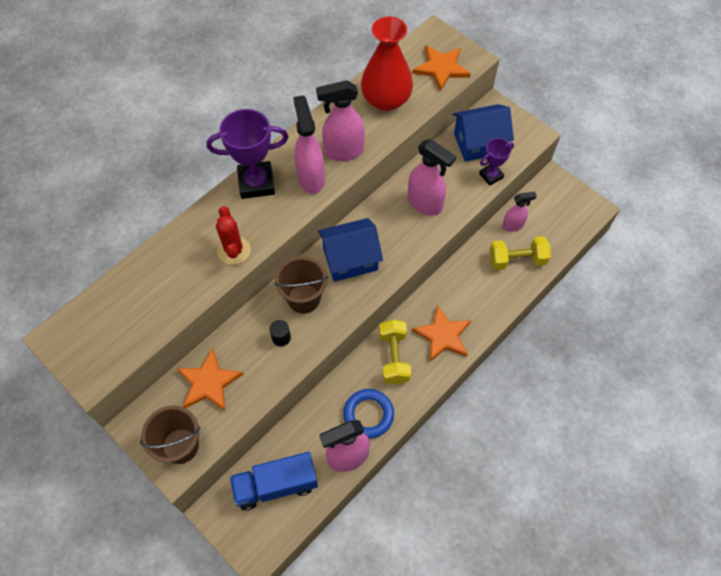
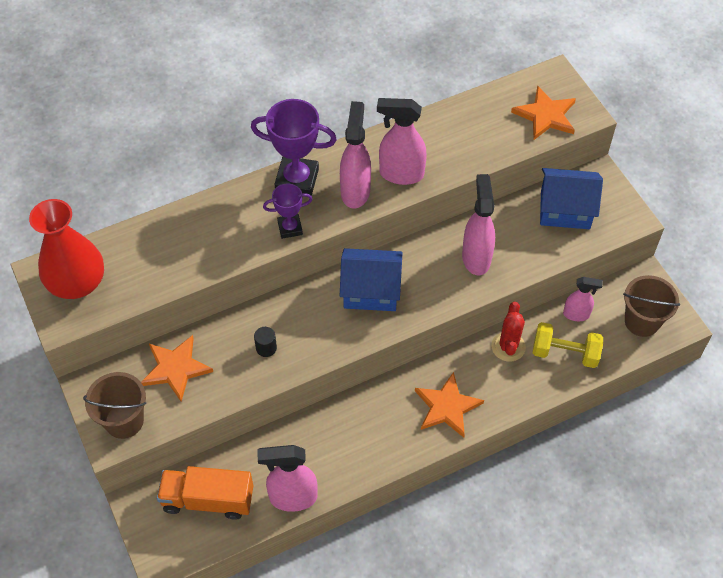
camera: 20 degrees right, 5 degrees down
red cactus [216,206,251,265] -> red cactus moved to [491,302,526,362]
blue truck [230,452,318,510] -> orange truck [157,466,253,520]
brown bucket [274,256,328,314] -> brown bucket moved to [623,275,680,337]
blue ring [343,389,394,438] -> none
red vase [361,16,413,111] -> red vase moved to [29,199,104,299]
yellow dumbbell [379,320,411,384] -> none
pink spray bottle [408,139,456,216] -> pink spray bottle turned 150 degrees counterclockwise [462,174,495,275]
purple trophy [479,138,514,186] -> purple trophy moved to [263,183,312,239]

